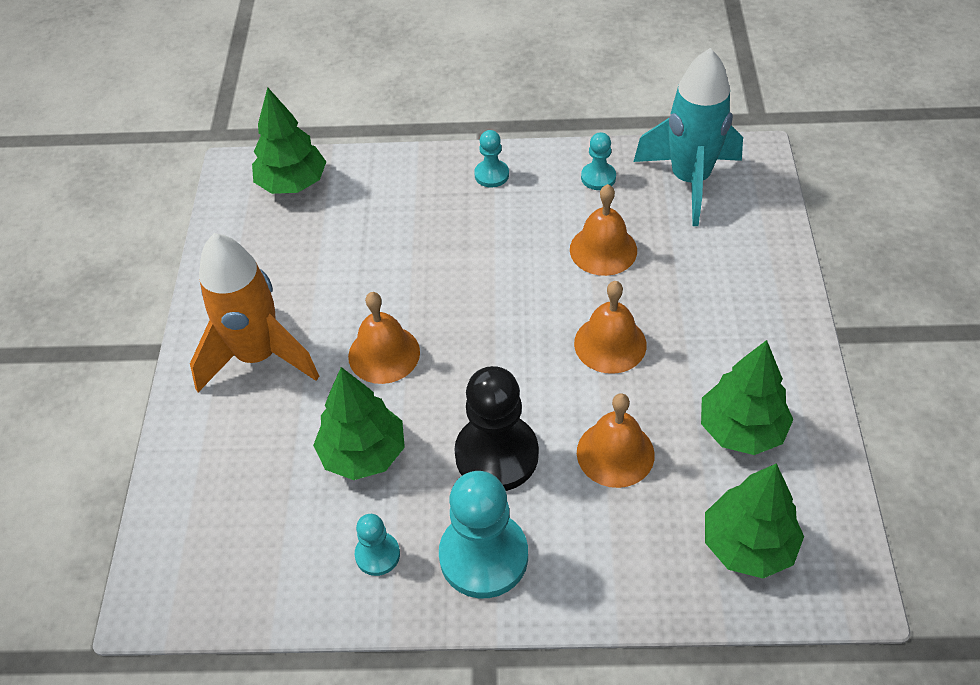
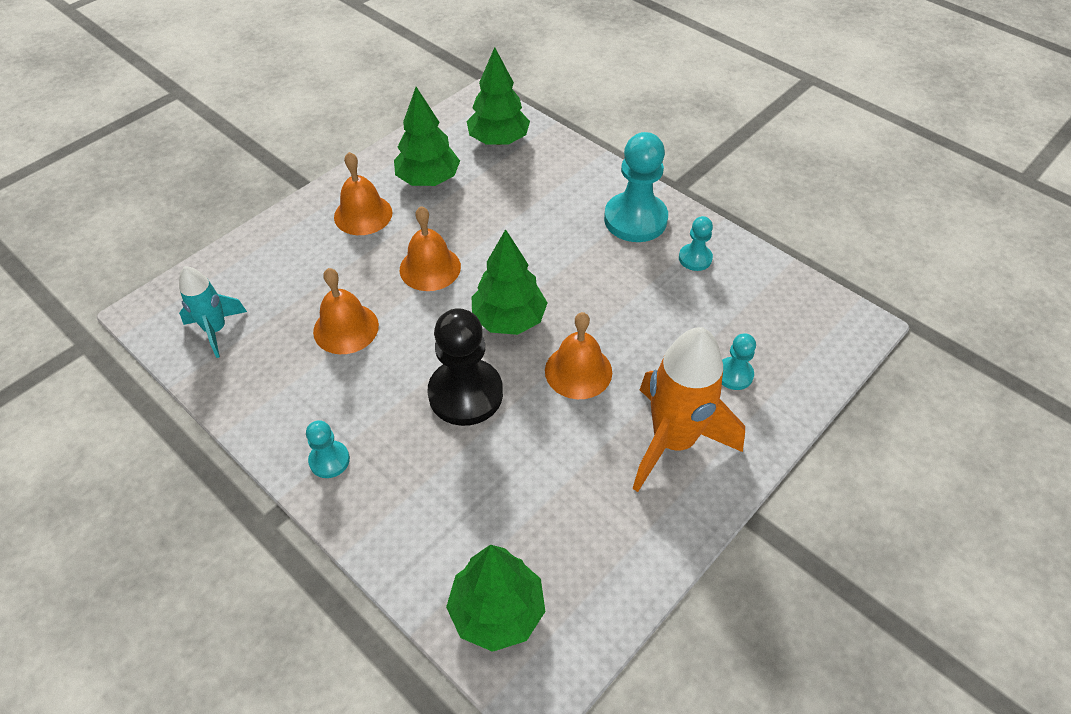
camera: 140 degrees left, 0 degrees up
green tree [313,367,405,480] -> green tree moved to [472,229,547,335]
black pawn [454,366,539,491] -> black pawn moved to [428,308,503,426]
orange bell [577,393,655,488] -> orange bell moved to [334,152,392,235]
turquoise pawn [581,132,616,190] -> turquoise pawn moved to [722,333,756,390]
turquoise rocket [633,48,743,226] -> turquoise rocket [179,266,247,358], size x0.57

